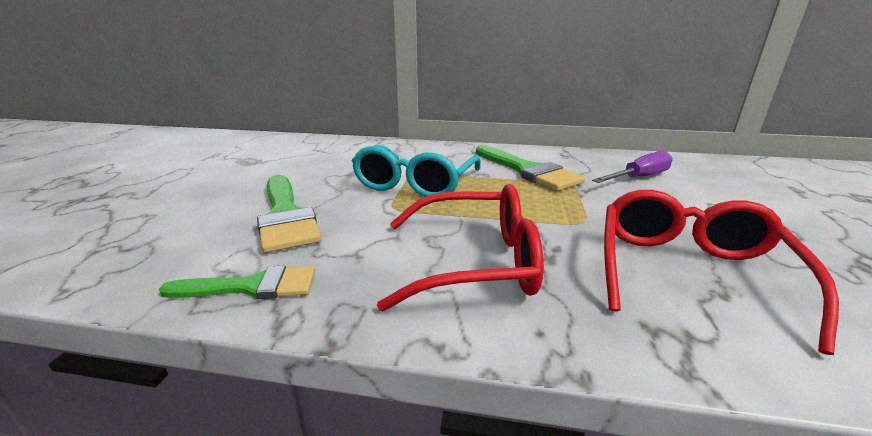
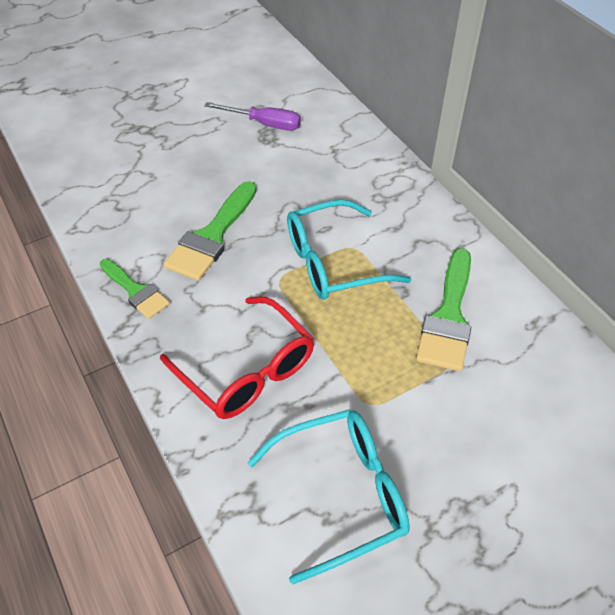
camera: 50 degrees right, 25 degrees up
purple screwdriver [592,150,673,183] -> purple screwdriver moved to [204,102,301,131]
red glasses [604,190,839,355] -> turquoise glasses [247,409,410,585]

